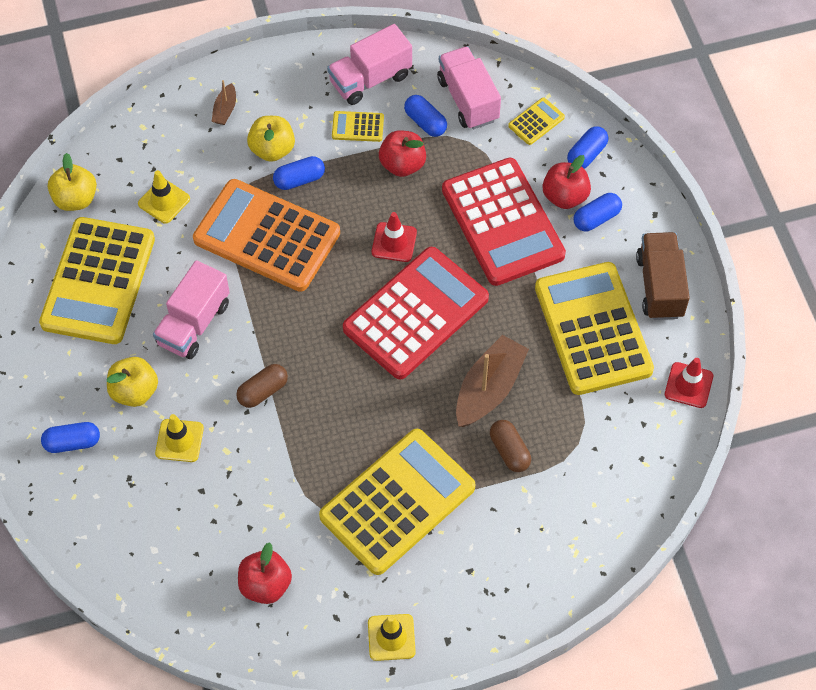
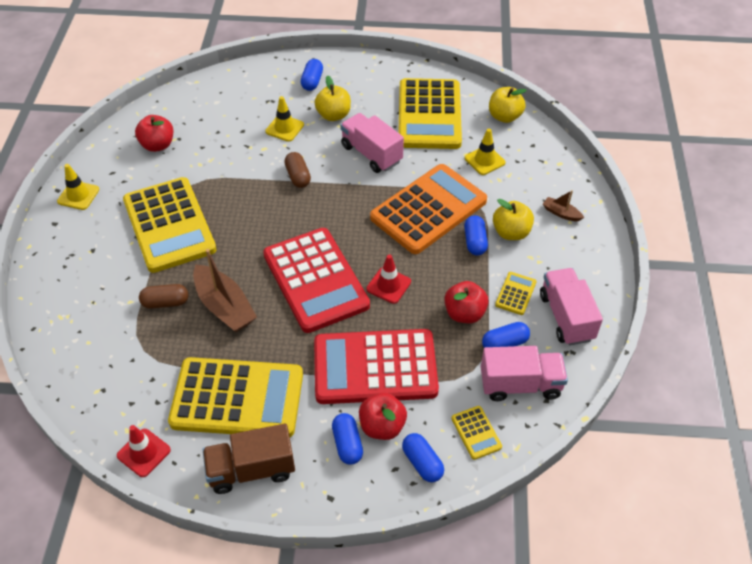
camera: 110 degrees right, 10 degrees down
yellow calculator [39,217,155,344] -> yellow calculator turned 120 degrees counterclockwise [398,78,462,149]
brown truck [636,232,690,320] -> brown truck turned 150 degrees clockwise [203,424,295,494]

